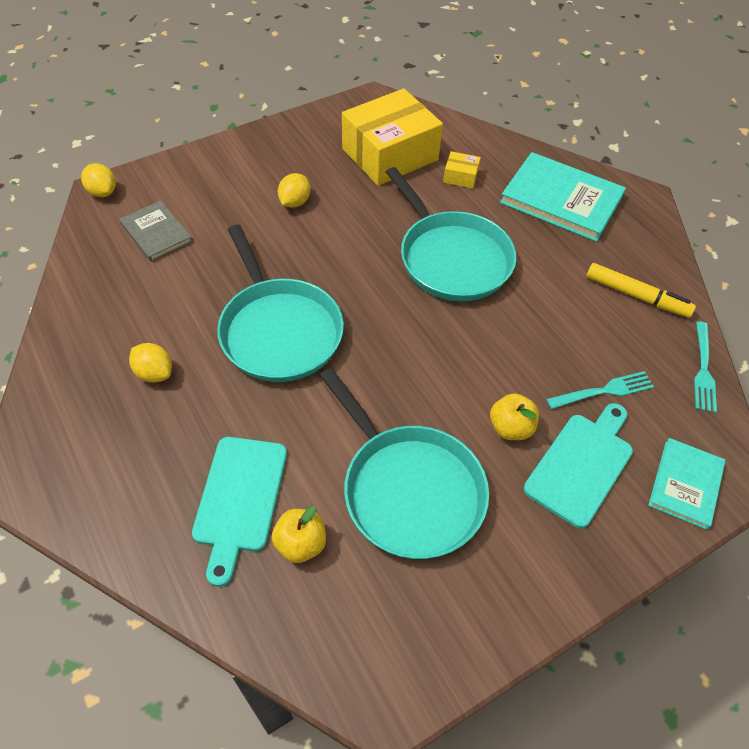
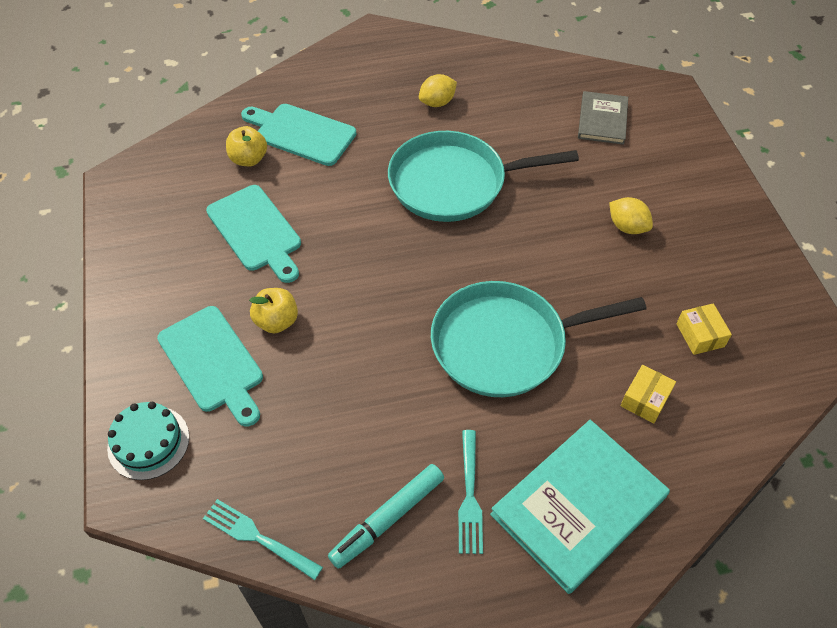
camera: 110 degrees right, 0 degrees up
yellow lemon [81,163,116,197] -> none
grey book [119,201,193,262] -> grey book turned 60 degrees counterclockwise [578,91,628,145]
turquoise pan [320,368,489,559] -> turquoise cutting board [206,185,301,283]
yellow box [342,88,443,186] -> yellow box [676,303,732,355], size x0.41
turquoise fork [546,371,654,409] -> turquoise fork moved to [458,430,483,554]
yellow marker [586,263,696,318] -> turquoise marker [328,464,444,569]
turquoise book [648,438,725,530] -> turquoise cake [107,402,189,480]

